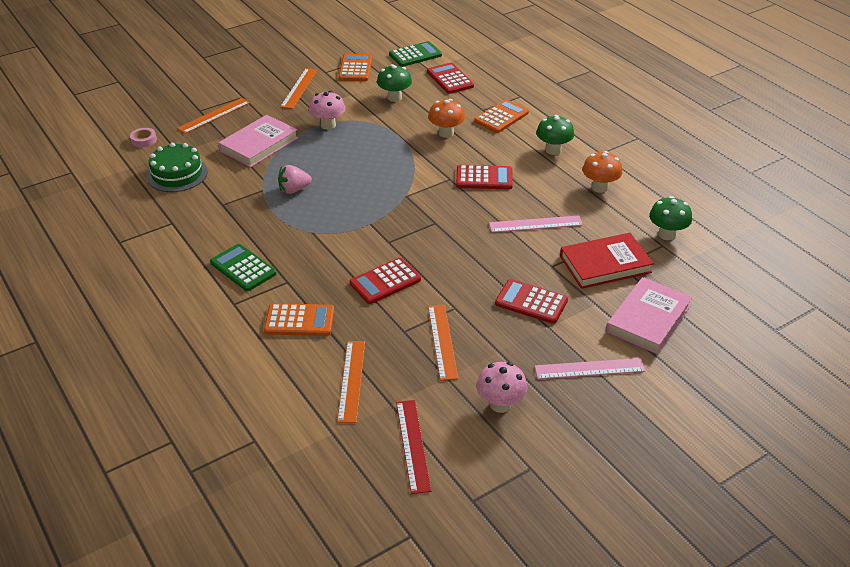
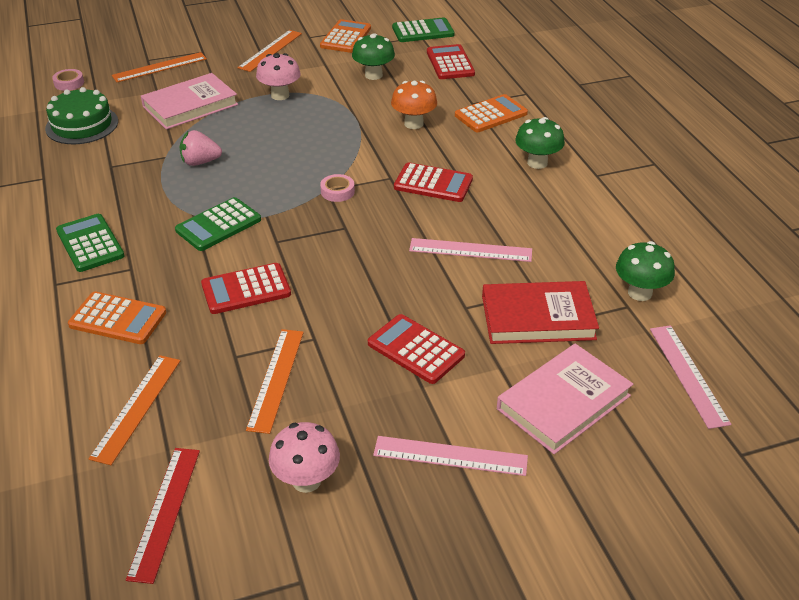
camera: 15 degrees right, 0 degrees up
orange mushroom [582,151,622,193] -> none
none -> green calculator [175,197,261,251]
none -> pink tape [320,174,355,202]
none -> pink ruler [650,325,731,429]

